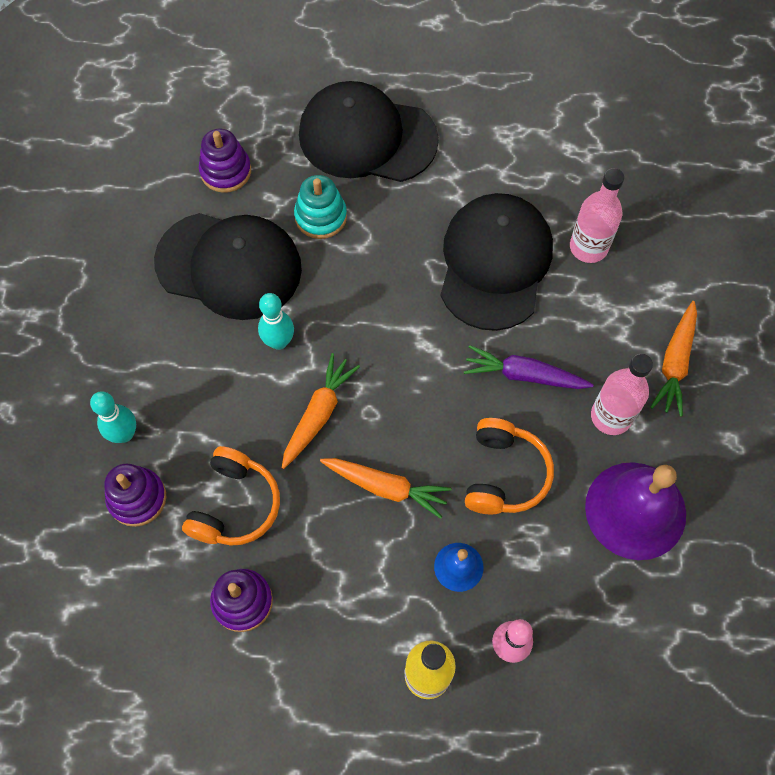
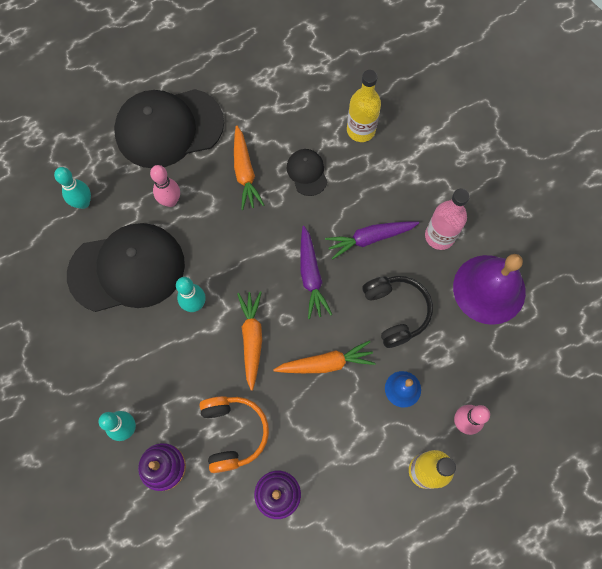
camera: 30 degrees left, 5 degrees up
purple stacking toy [199,129,251,193] -> turquoise bowling pin [54,167,91,209]
turquoise stacking toy [294,175,347,239] -> pink bowling pin [150,165,180,207]
black cap [441,193,553,331] -> black cap [287,149,327,196], size x0.45
orange headphones [465,418,554,514] -> black headphones [362,276,433,348]
pink bottle [570,168,624,263] -> yellow bottle [347,70,381,142]
orange carrot [651,301,697,417] -> orange carrot moved to [234,125,264,210]
none -> purple carrot [300,226,332,319]

